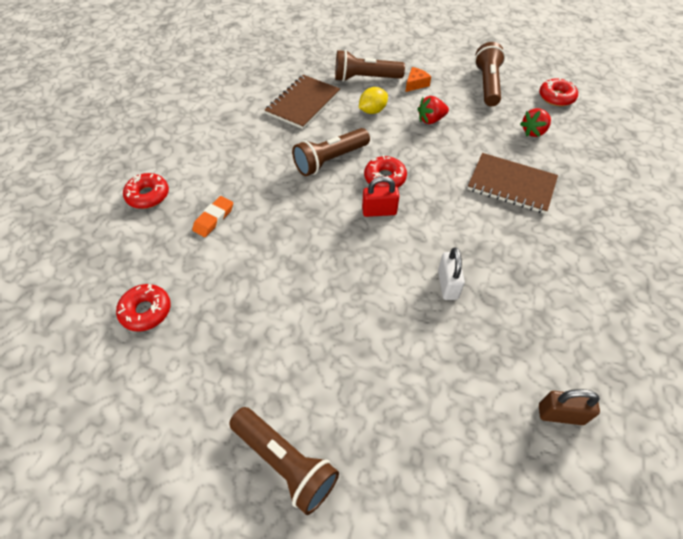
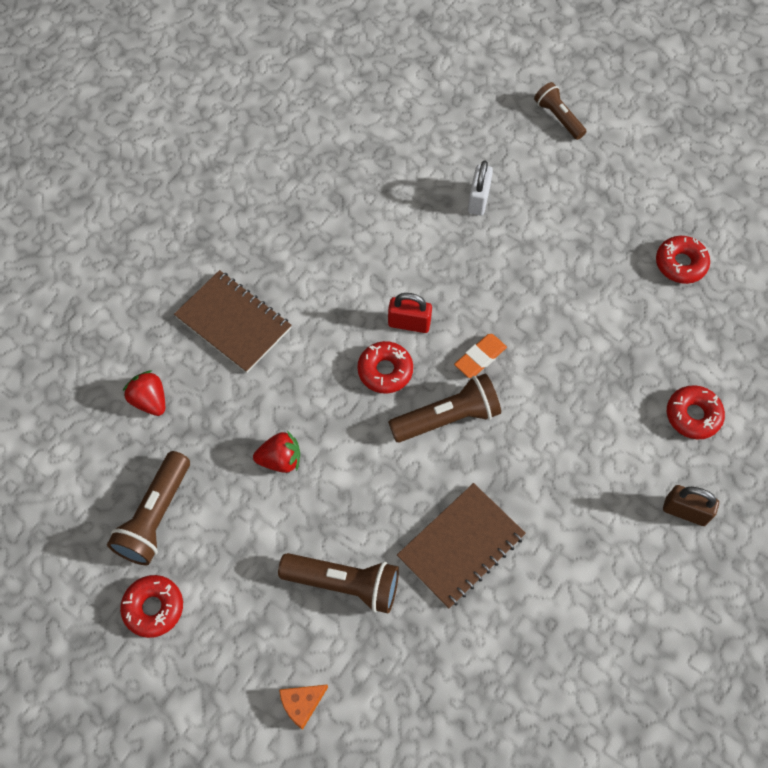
camera: 165 degrees left, 10 degrees up
orange eraser [192,196,233,237] -> orange eraser moved to [454,334,507,378]
brown flashlight [229,407,339,515] -> brown flashlight [534,82,587,140], size x0.66
yellow lemon [359,87,388,114] -> none
orange cheese [406,67,431,92] -> orange cheese moved to [279,685,328,730]
white padlock [438,247,465,300] -> white padlock moved to [468,160,493,215]
red strawberry [520,108,551,137] -> red strawberry turned 105 degrees counterclockwise [123,370,165,416]
red donut [539,78,578,106] -> red donut moved to [120,575,183,638]
brown padlock [539,389,600,425] -> brown padlock moved to [663,485,719,526]

